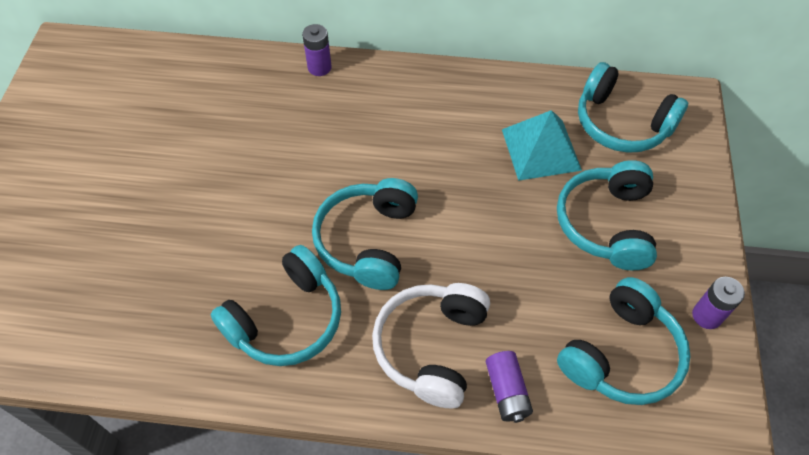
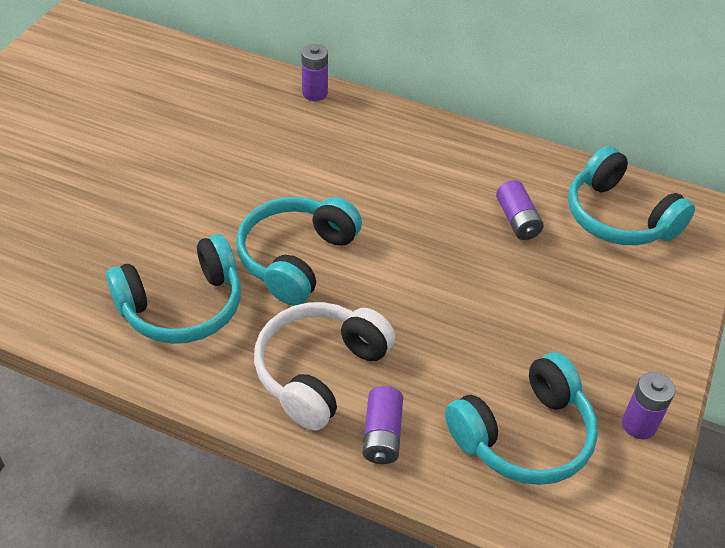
camera: 15 degrees right, 10 degrees down
turquoise pyramid [502,110,582,181] -> purple battery [496,180,544,240]
turquoise headphones [557,160,657,270] -> none

